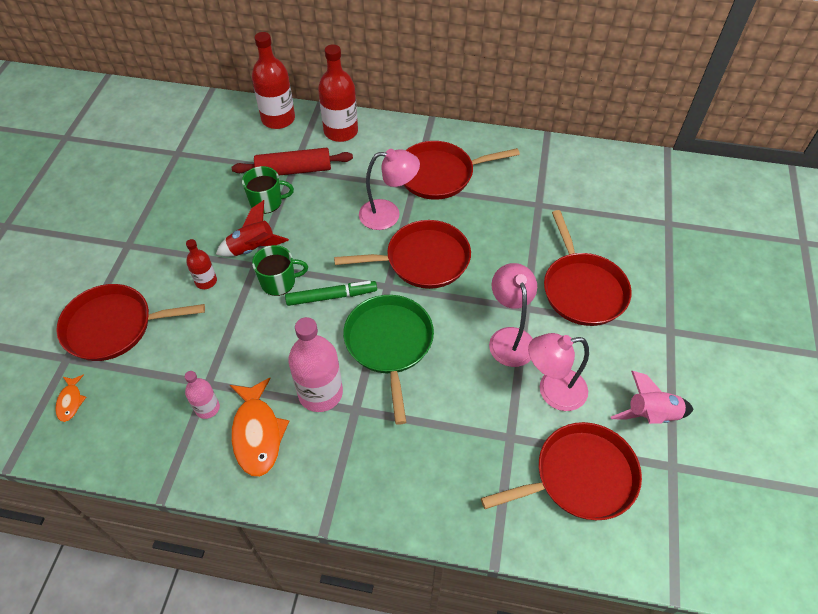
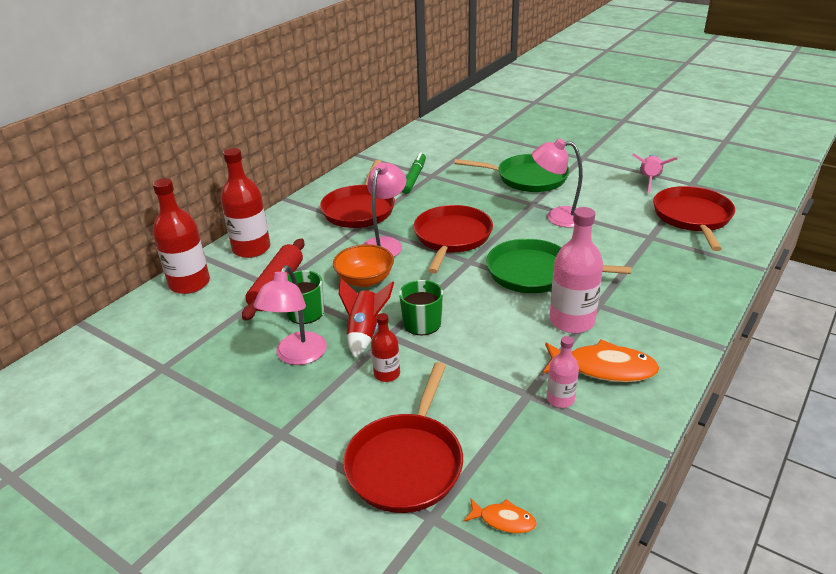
camera: 65 degrees left, 20 degrees down
green marker [285,281,377,306] -> green marker moved to [402,153,426,194]
pink lamp [528,333,589,411] -> pink lamp moved to [253,265,327,365]
red pan [544,210,632,326] -> green pan [454,154,570,192]
none -> orange bowl [333,244,394,287]

